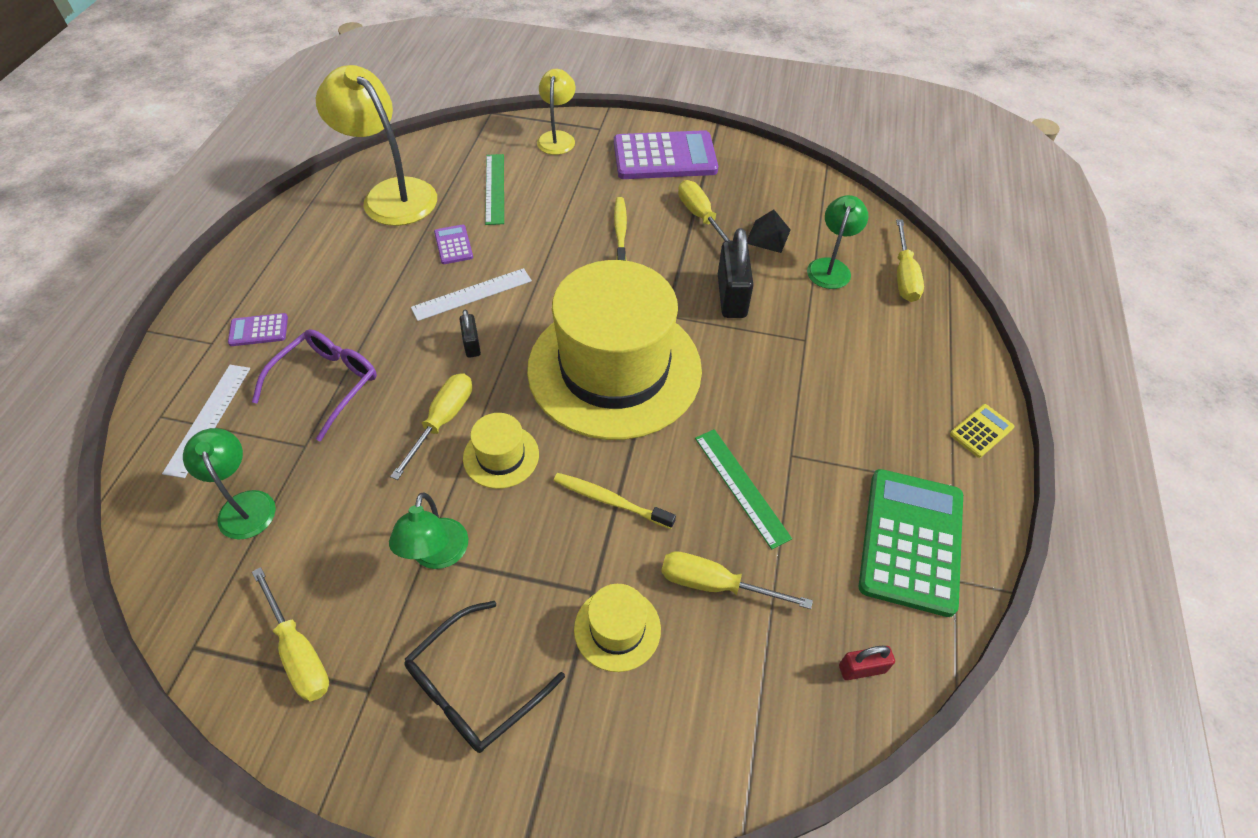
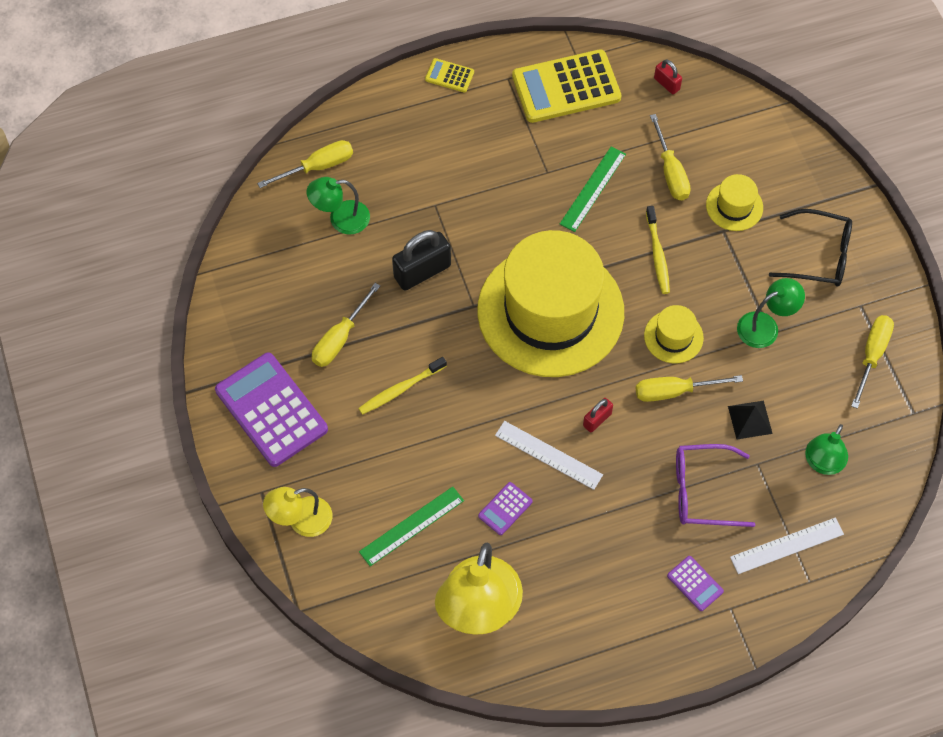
camera: 120 degrees left, 10 degrees up
black padlock [460,310,481,358] -> red padlock [583,398,613,432]
black pyramid [747,210,791,253] -> black pyramid moved to [728,401,773,439]
green calculator [859,469,963,617] -> yellow calculator [512,49,622,123]

